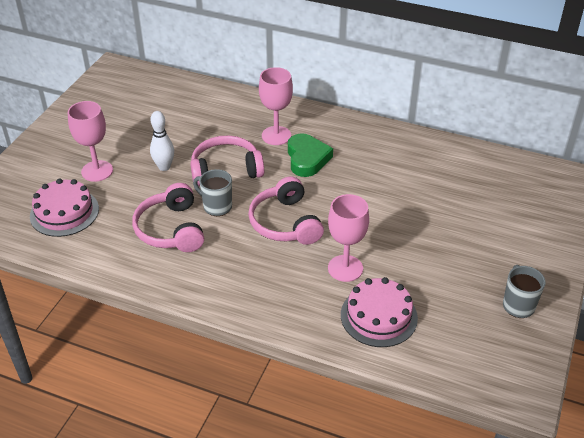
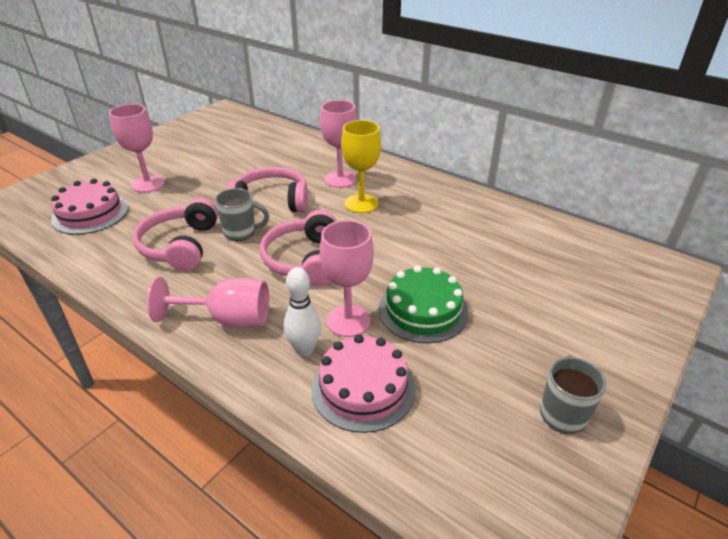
camera: 15 degrees right, 5 degrees down
white bowling pin [150,111,174,171] -> white bowling pin moved to [284,267,321,356]
grey mug [193,169,232,216] -> grey mug turned 135 degrees clockwise [215,188,269,241]
green heart [288,133,333,177] -> yellow goblet [341,120,381,213]
none -> pink goblet [147,277,269,328]
none -> green cake [378,265,469,343]

